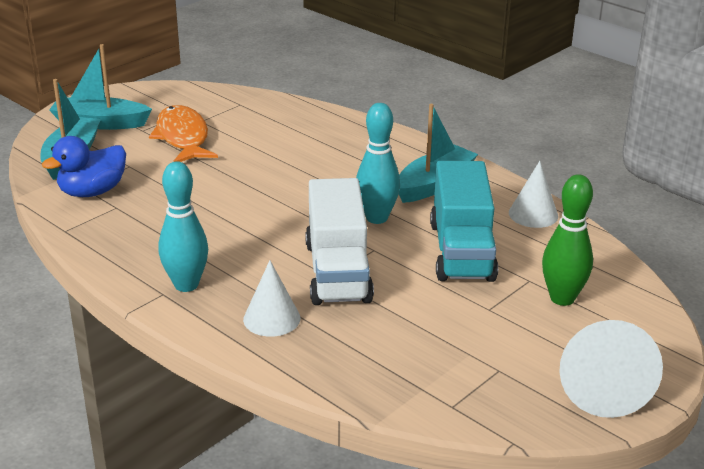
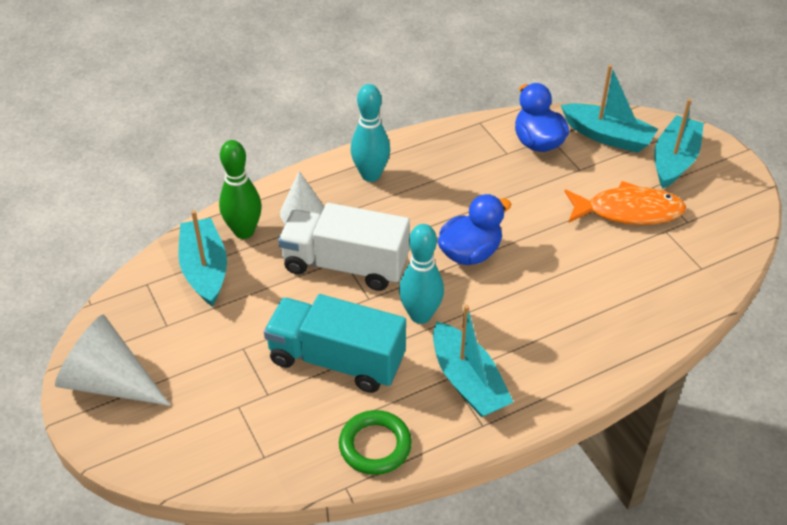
camera: 110 degrees right, 15 degrees up
white cone [509,161,558,228] -> green ring [339,410,412,475]
green bowling pin [542,174,593,306] -> green bowling pin moved to [219,140,262,239]
none -> turquoise boat [178,210,227,306]
none -> blue duck [438,194,511,265]

